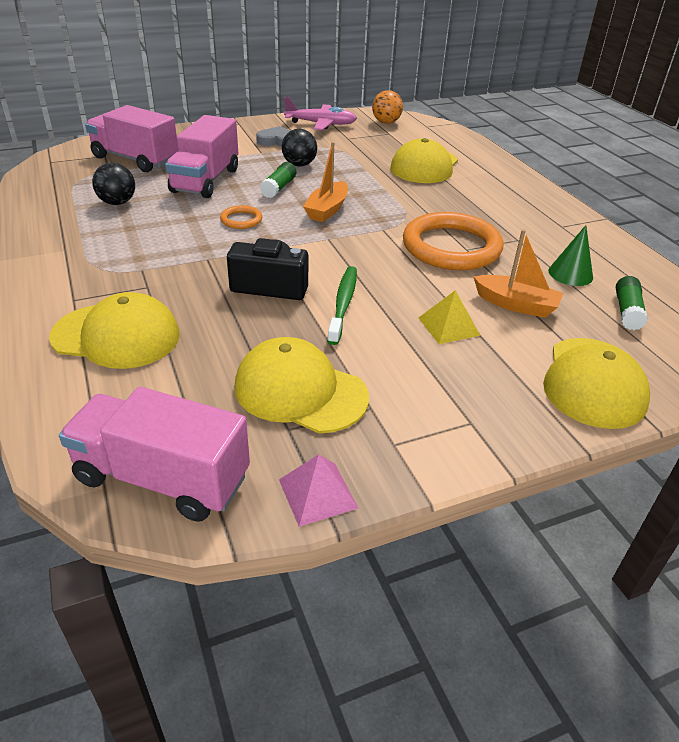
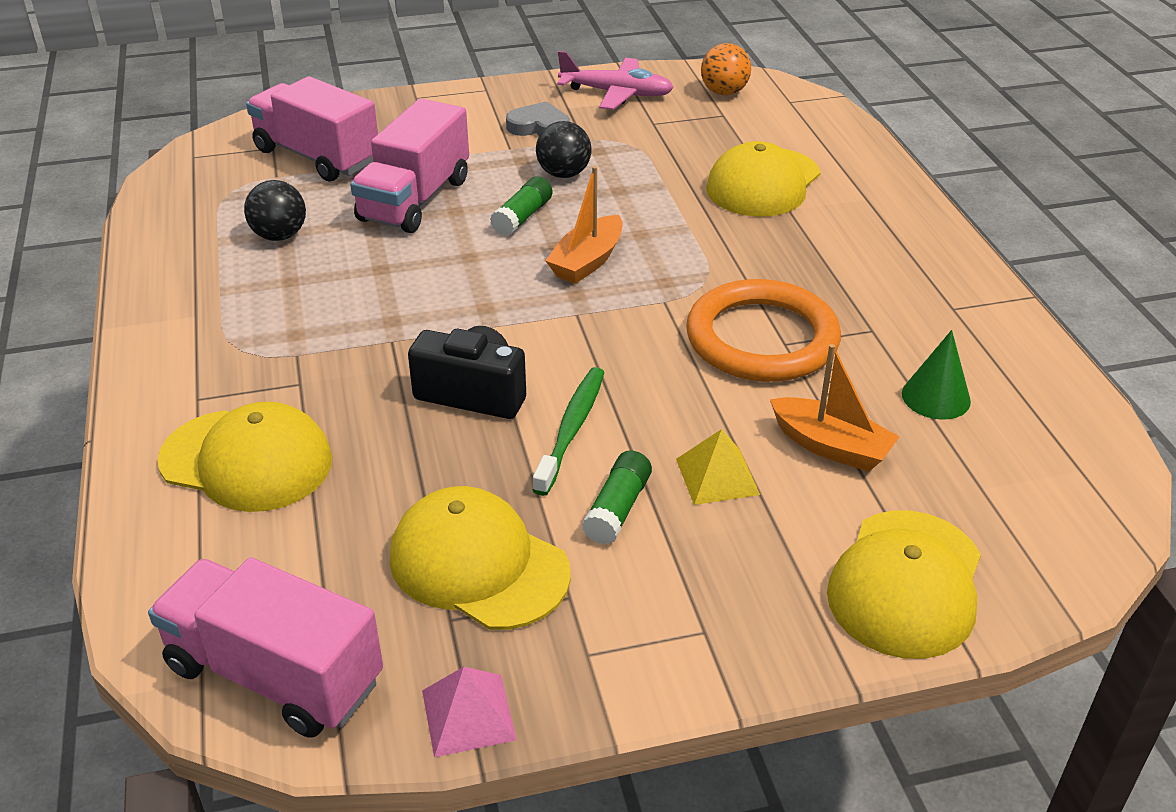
camera: 10 degrees right, 0 degrees up
orange ring [220,205,262,229] -> none
green glue stick [616,276,648,330] -> green glue stick moved to [582,450,652,545]

